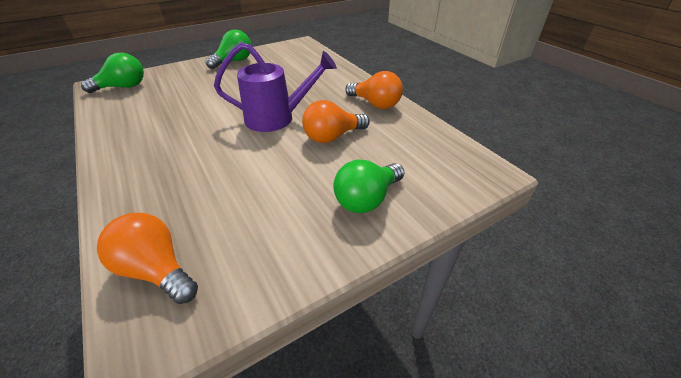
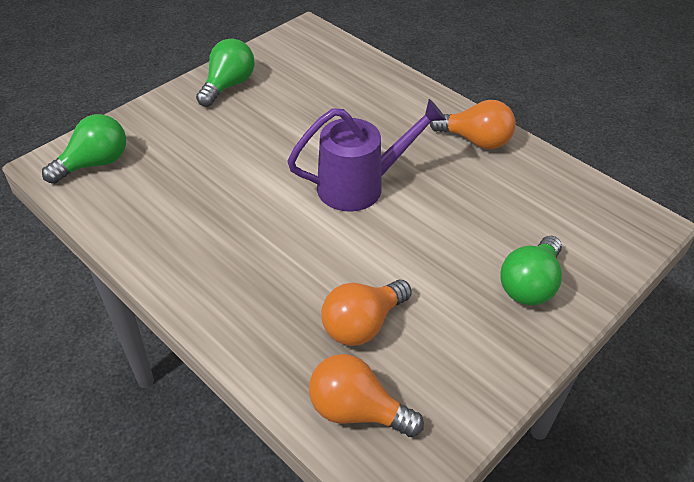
camera: 15 degrees left, 5 degrees up
orange light bulb [302,100,370,143] -> orange light bulb moved to [321,280,412,346]

